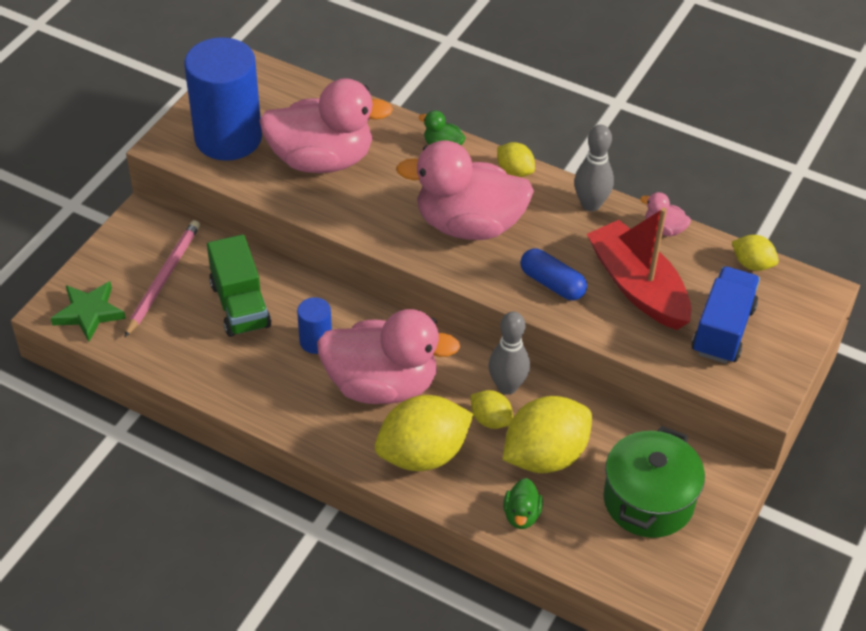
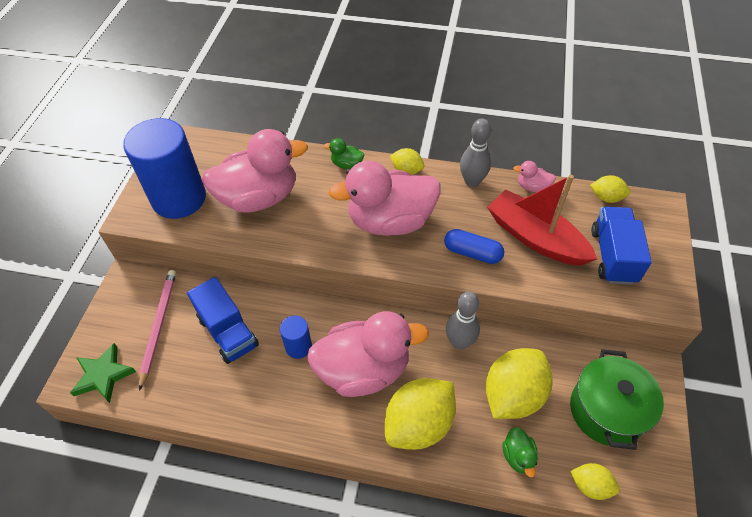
camera: 15 degrees left, 5 degrees up
green truck [207,235,271,337] -> blue truck [187,277,259,364]
yellow lemon [471,390,513,429] -> yellow lemon moved to [570,463,620,500]

